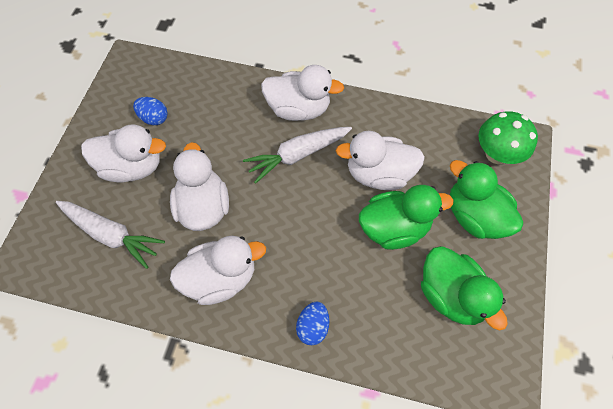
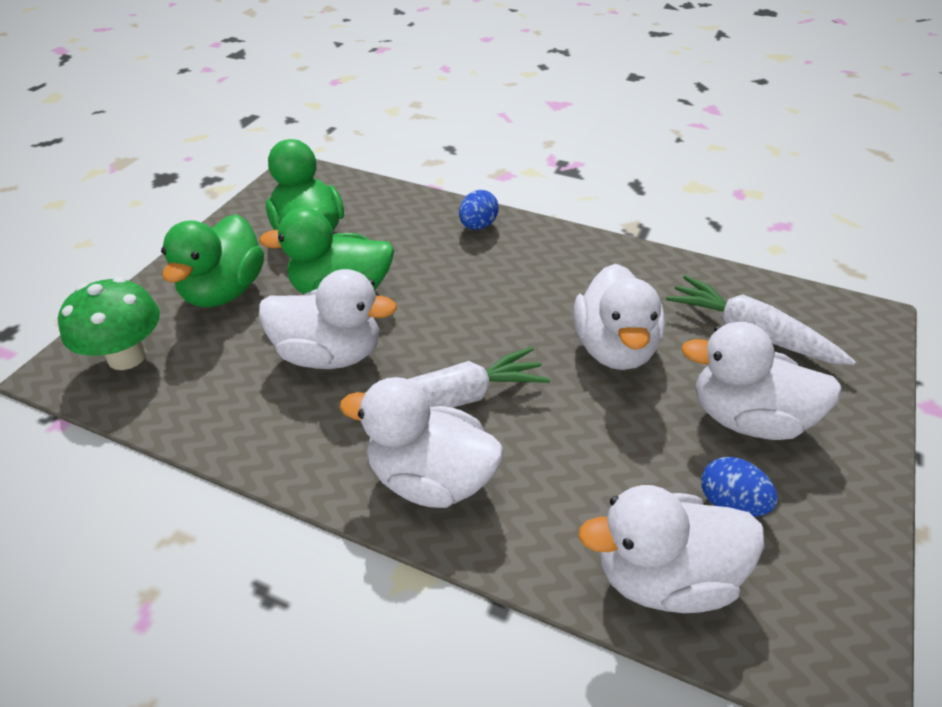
camera: 170 degrees left, 20 degrees down
white duck [170,236,266,305] -> white duck moved to [578,485,765,613]
green duck [450,160,523,239] -> green duck turned 45 degrees clockwise [161,214,264,307]

